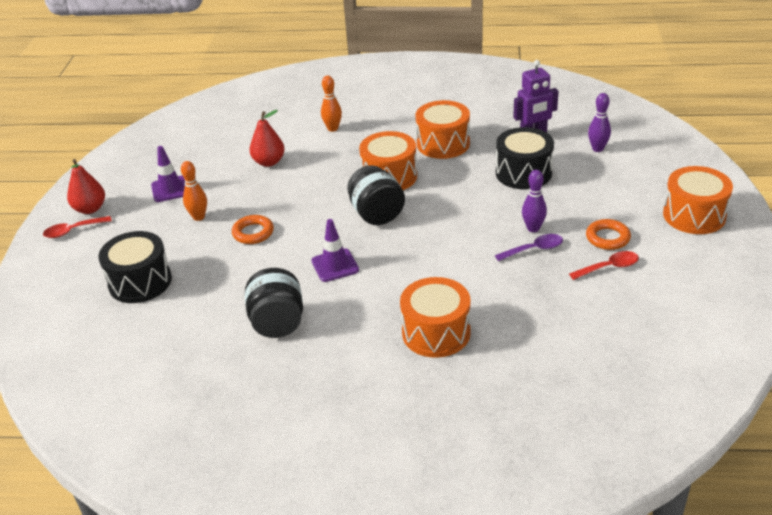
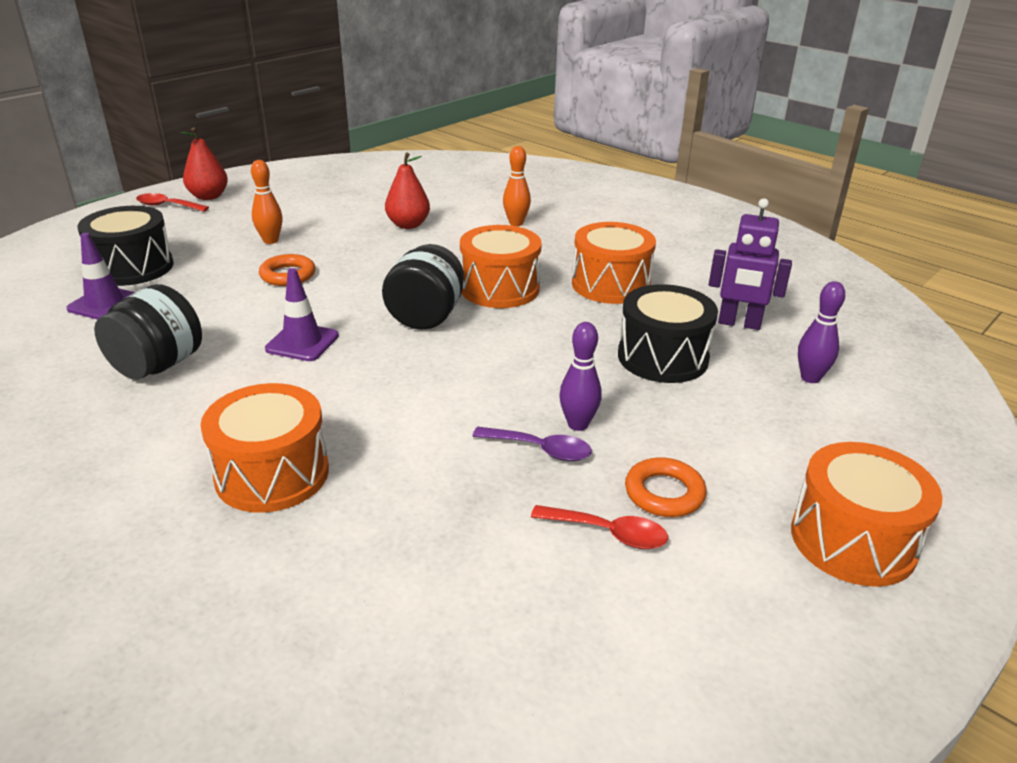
camera: 35 degrees right, 5 degrees down
purple traffic cone [151,146,185,202] -> purple traffic cone moved to [66,233,135,320]

